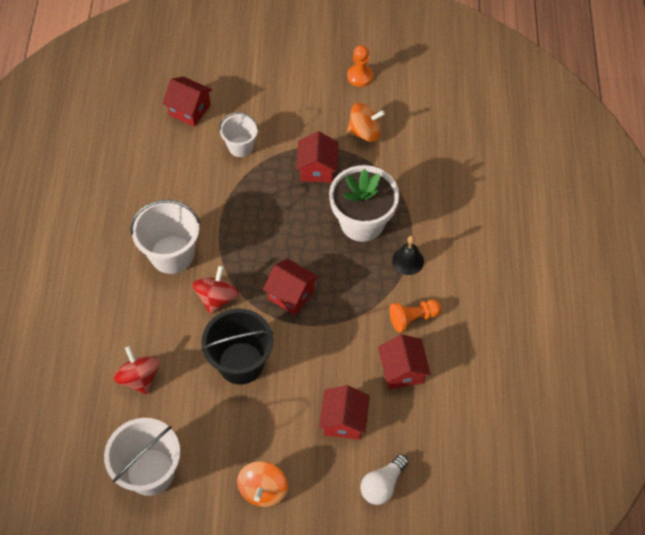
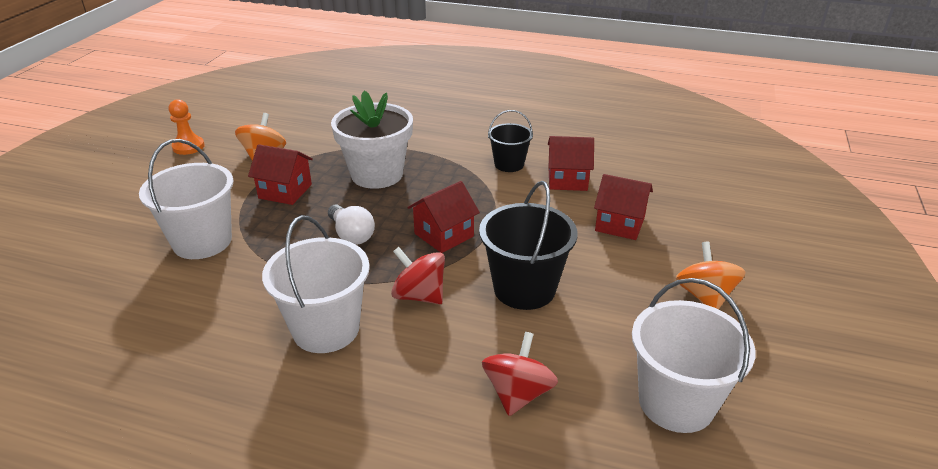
camera: 75 degrees left, 25 degrees down
red spinning top [114,346,160,395] -> red spinning top turned 120 degrees clockwise [482,332,558,416]
red house [162,76,212,127] -> none
white bucket [219,112,259,157] -> white bucket [139,139,233,259], size x1.64
orange spinning top [237,461,288,507] -> orange spinning top turned 120 degrees counterclockwise [675,242,746,310]
white light bulb [360,454,409,505] -> white light bulb moved to [328,204,375,245]
orange pawn [390,300,441,333] -> black bucket [488,110,533,172]
black bell [392,236,424,275] -> none

